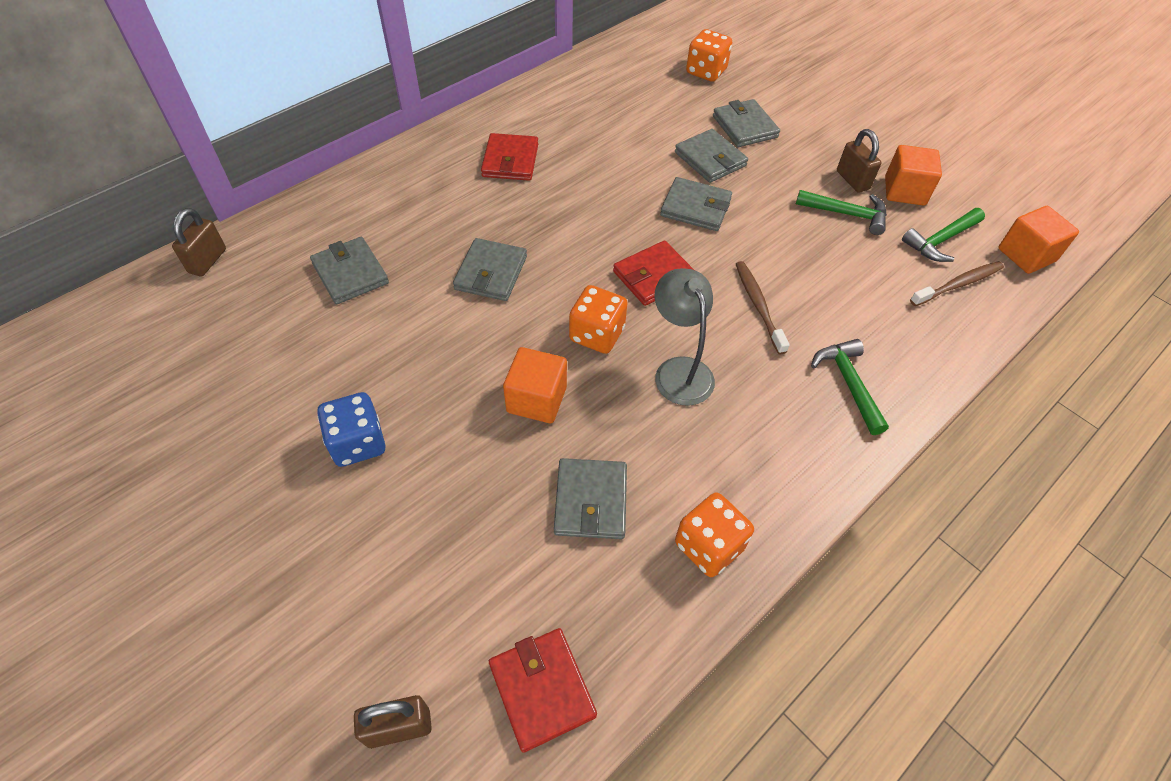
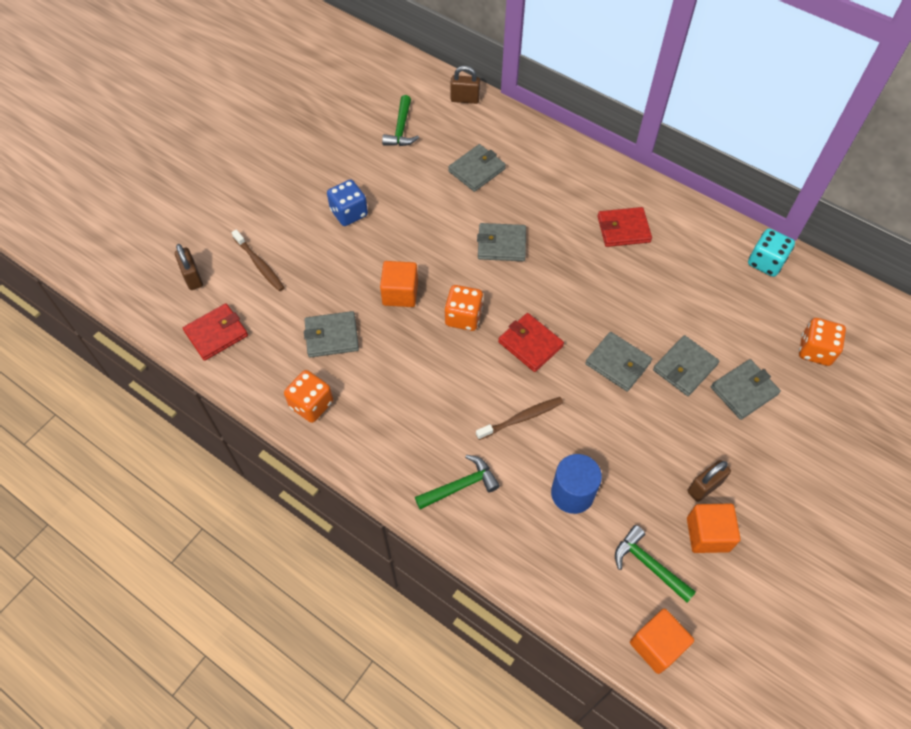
camera: 80 degrees right, 5 degrees up
grey lamp [655,268,715,406] -> none
grey wallet [660,177,732,231] -> grey wallet turned 60 degrees counterclockwise [585,332,652,392]
green hammer [796,190,887,235] -> green hammer moved to [382,95,419,146]
brown toothbrush [910,261,1004,306] -> brown toothbrush moved to [231,230,285,291]
none -> blue cylinder [551,454,602,514]
none -> turquoise dice [748,228,795,277]

